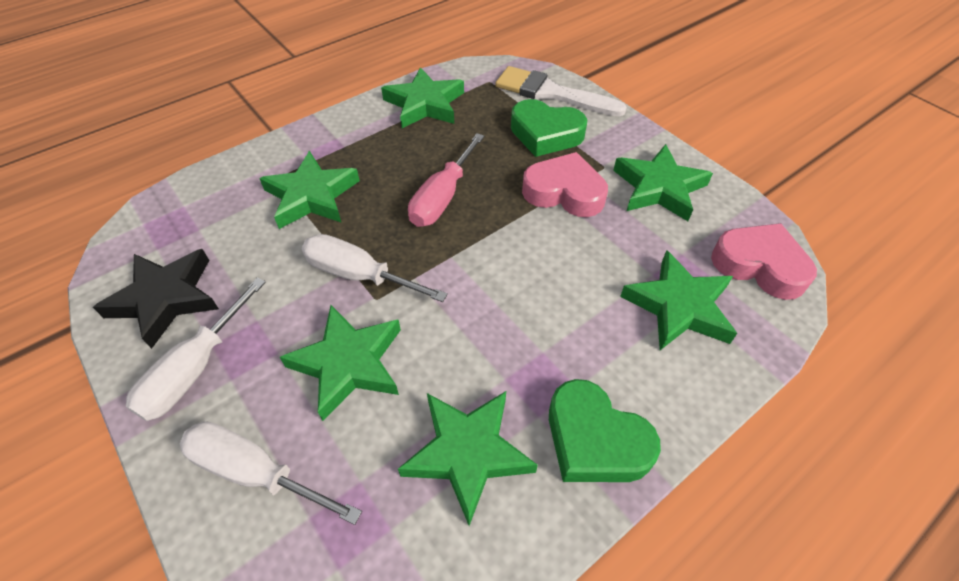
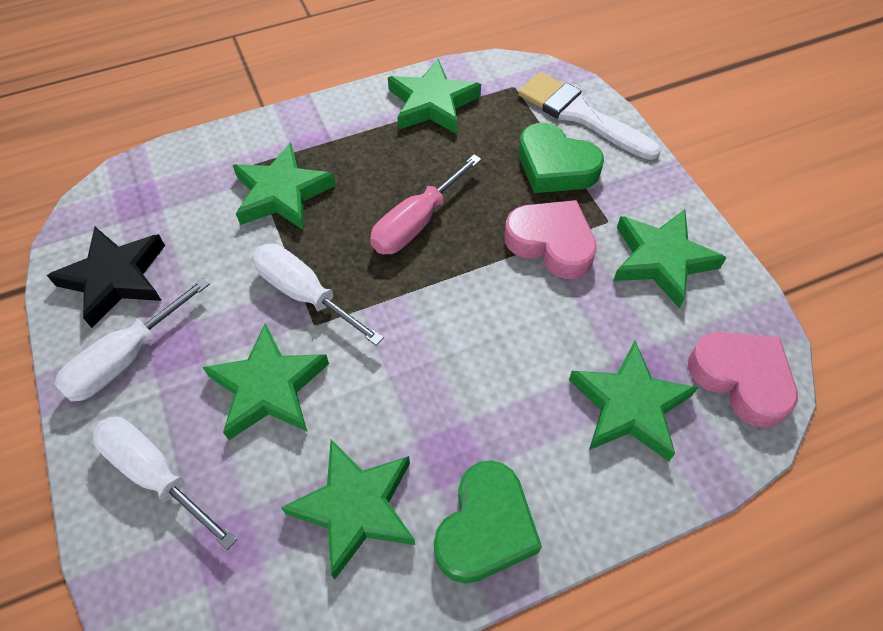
camera: 15 degrees right, 5 degrees up
green heart [549,379,661,482] -> green heart turned 120 degrees counterclockwise [434,460,542,583]

